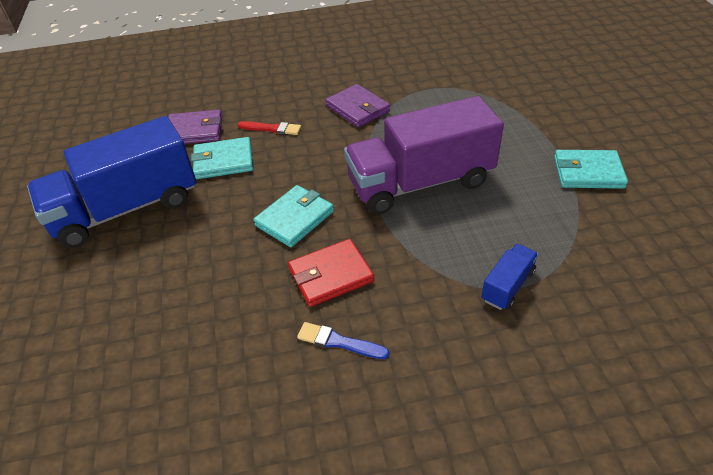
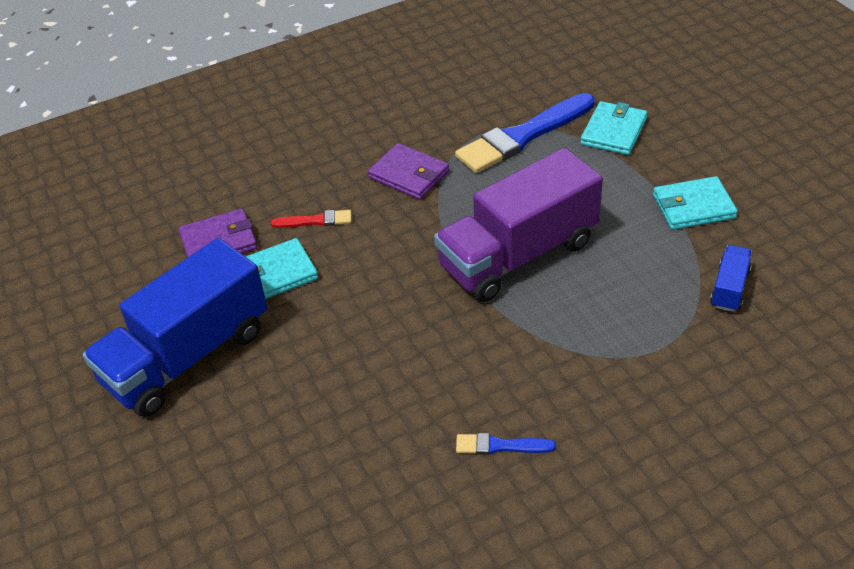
camera: 15 degrees left, 0 degrees up
turquoise wallet [253,185,334,247] -> turquoise wallet moved to [580,101,647,155]
red wallet [288,239,374,307] -> none
blue truck [481,244,538,310] -> blue truck moved to [710,245,752,312]
none -> blue brush [455,93,595,173]

